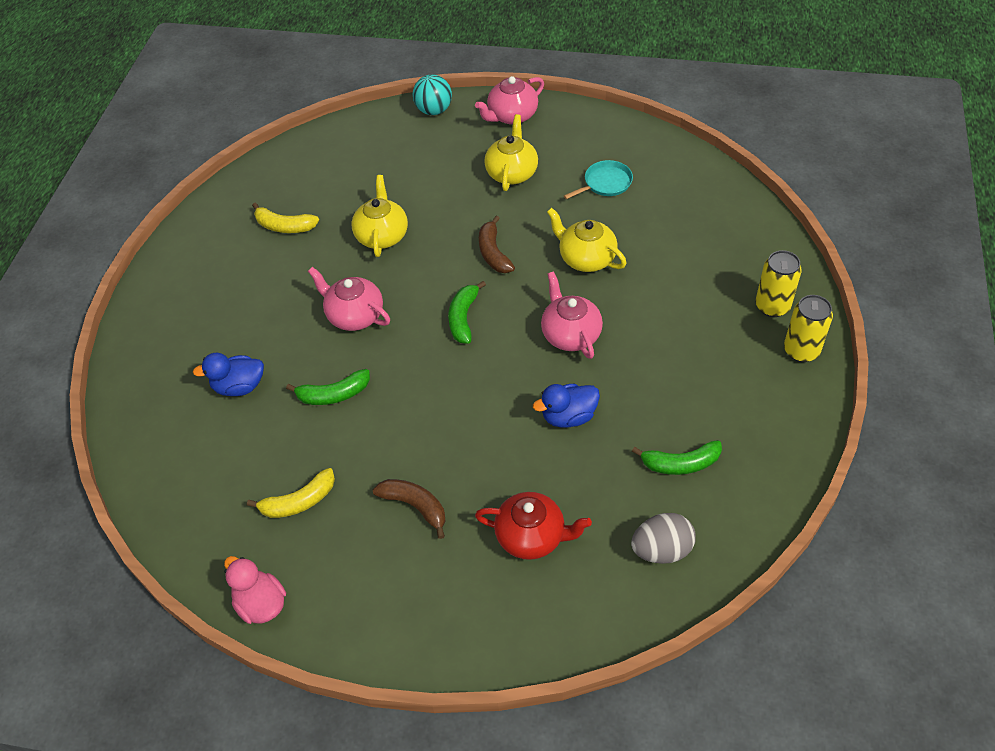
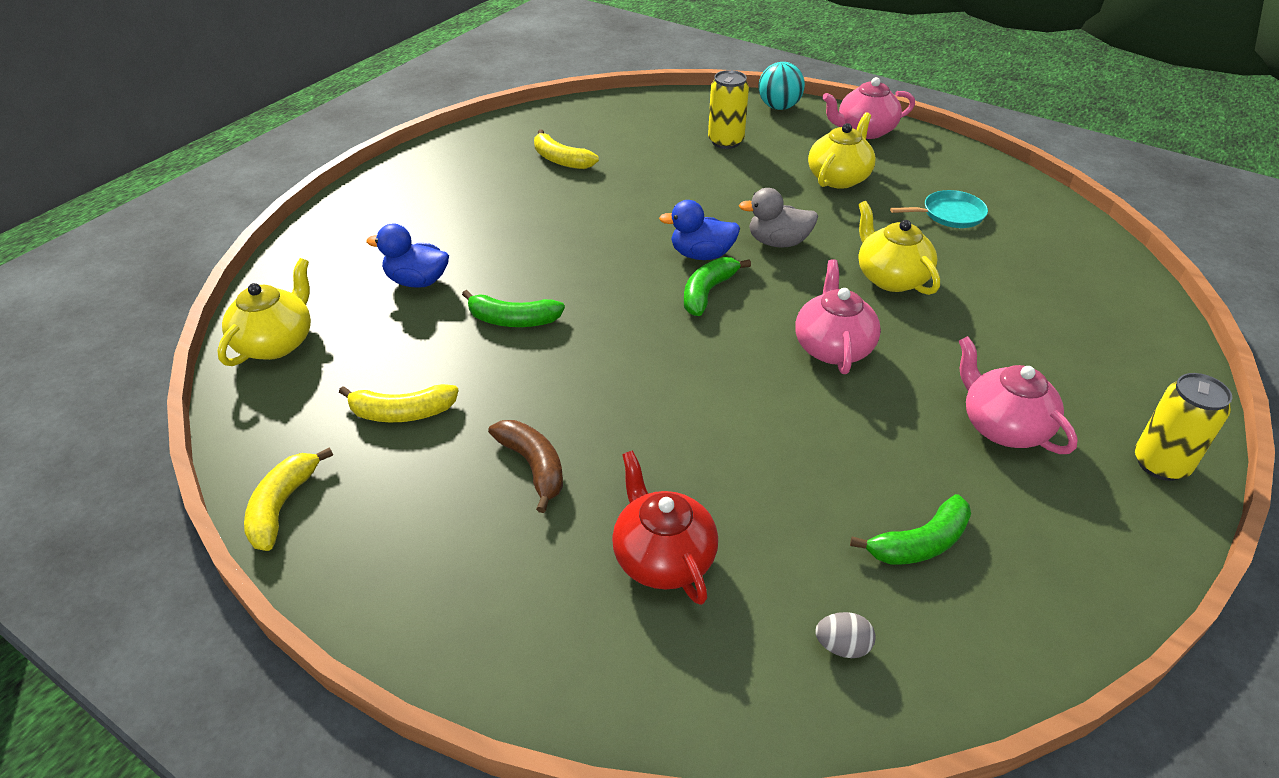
camera: 20 degrees right, 10 degrees down
pink duck [224,556,286,624] -> yellow banana [244,447,333,551]
pink teapot [308,267,390,331] -> pink teapot moved to [959,336,1078,454]
yellow teapot [351,175,408,257] -> yellow teapot moved to [217,258,311,366]
red teapot [475,492,592,560] -> red teapot turned 150 degrees counterclockwise [612,450,718,605]
brown banana [479,216,515,273] -> grey duck [739,188,818,248]
blue duck [533,384,600,428] -> blue duck moved to [659,200,740,260]
grey egg [631,513,696,564] -> grey egg [815,612,876,658], size x0.57
green banana [632,440,722,475] -> green banana turned 45 degrees counterclockwise [850,494,971,565]
yellow can [755,250,802,317] -> yellow can moved to [708,70,749,149]

